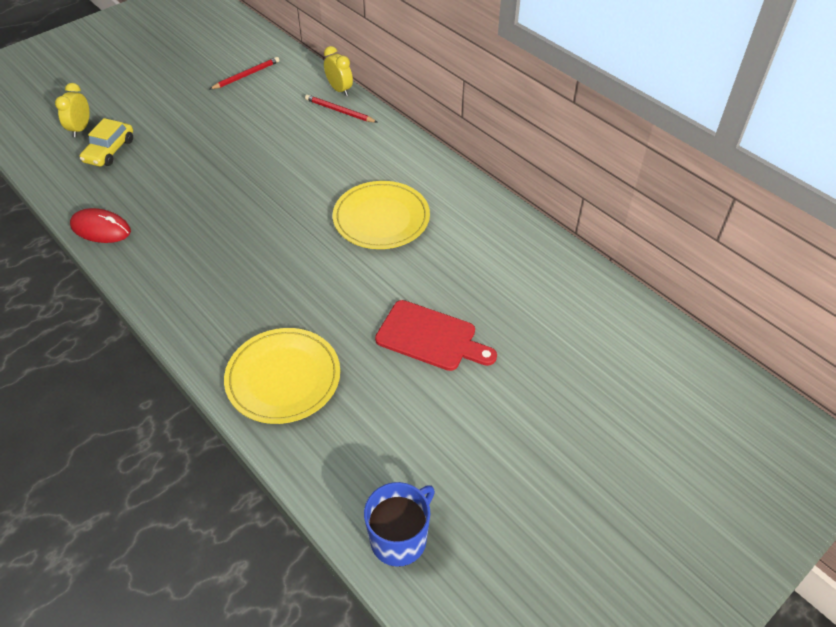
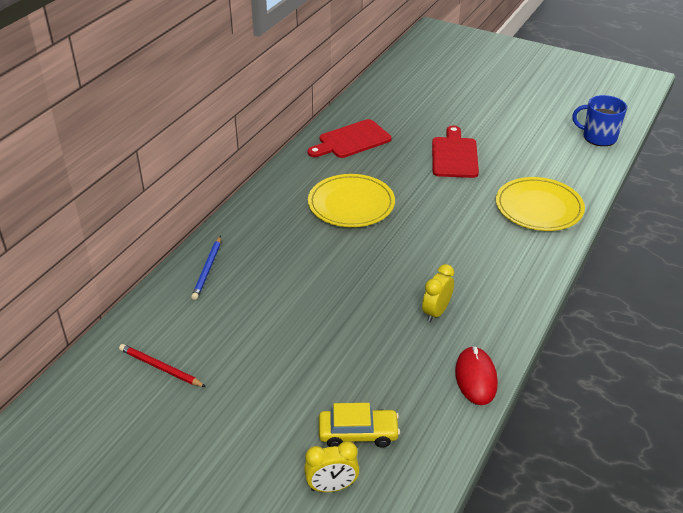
camera: 110 degrees left, 10 degrees down
red pencil [305,95,377,123] -> blue pencil [191,236,221,300]
yellow clock [324,46,353,96] -> yellow clock moved to [422,264,454,322]
none -> red cutting board [308,119,391,158]

